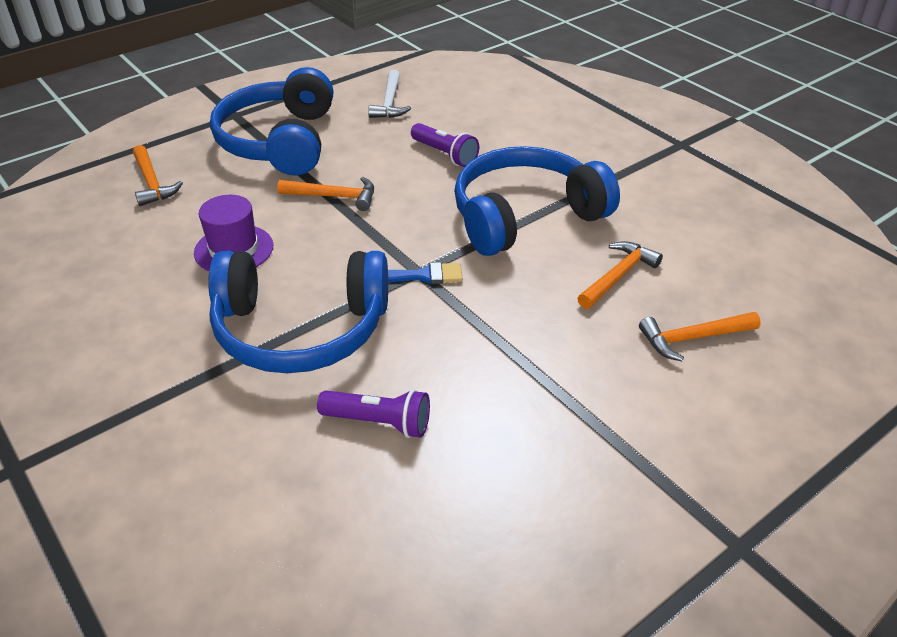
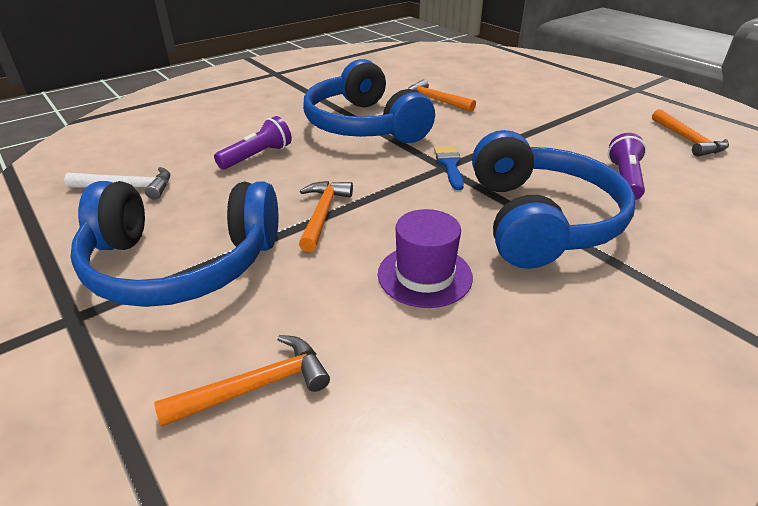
camera: 90 degrees left, 5 degrees down
orange hammer [639,312,761,361] -> orange hammer moved to [652,109,729,157]

